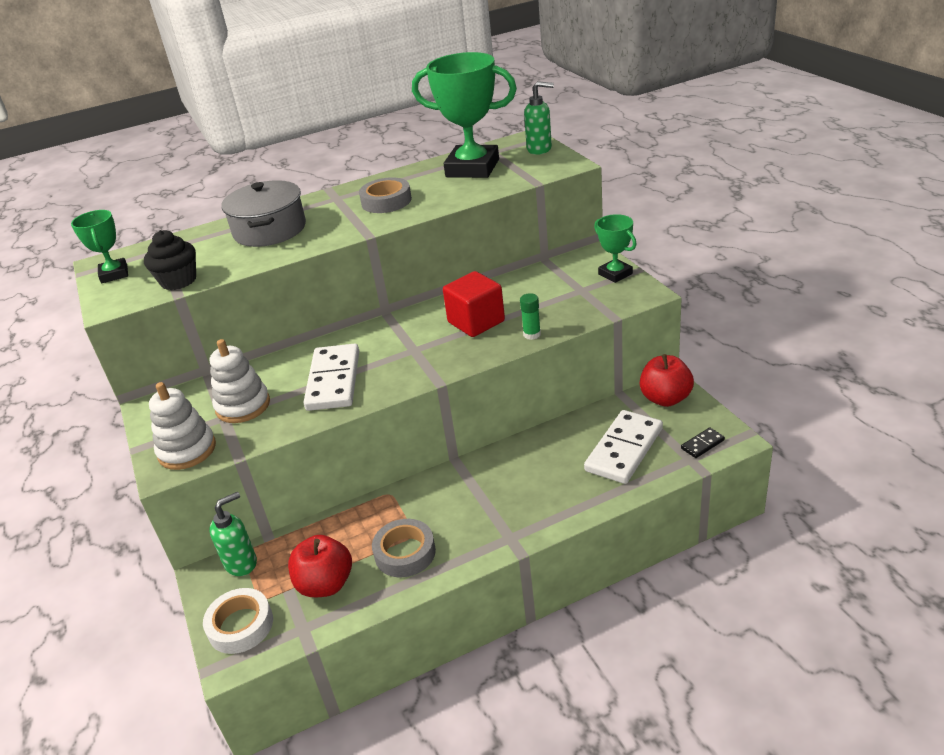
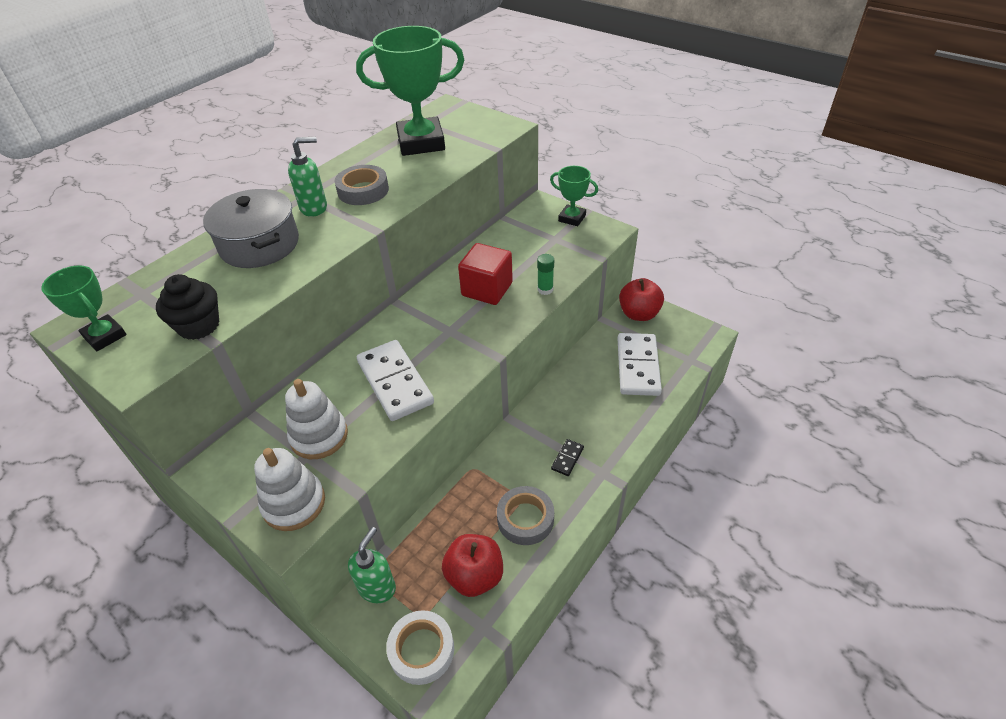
camera: 30 degrees left, 10 degrees up
green soap dispenser [524,81,554,155] -> green soap dispenser moved to [288,137,327,217]
black domino [681,427,725,458] -> black domino moved to [551,439,584,476]

